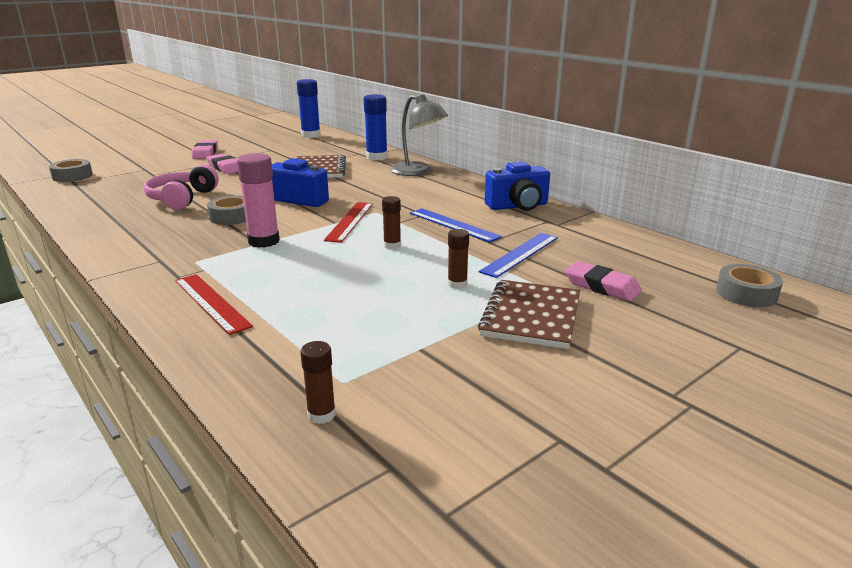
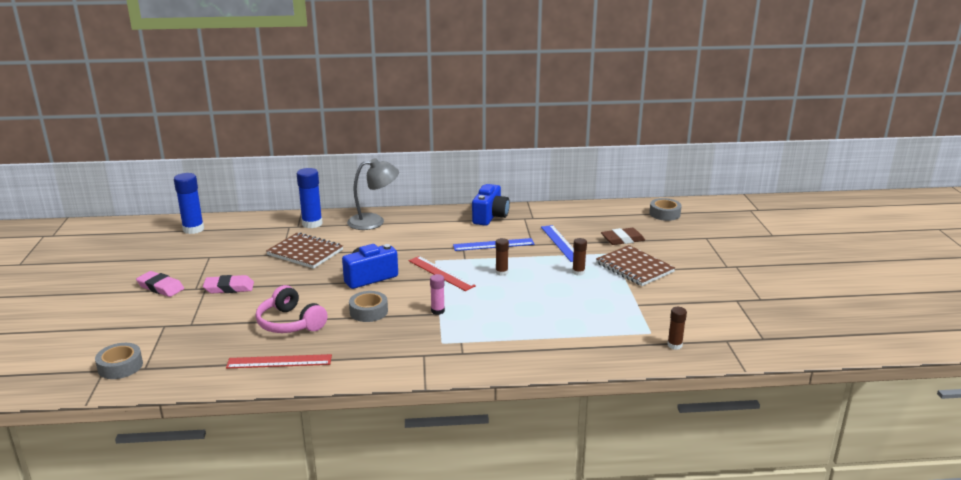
camera: 55 degrees left, 0 degrees up
red ruler [175,274,253,335] -> red ruler moved to [226,354,332,369]
pink glue stick [237,153,280,248] -> pink glue stick [430,274,445,315], size x0.56
pink eraser [565,261,642,301] -> brown eraser [601,228,645,245]

